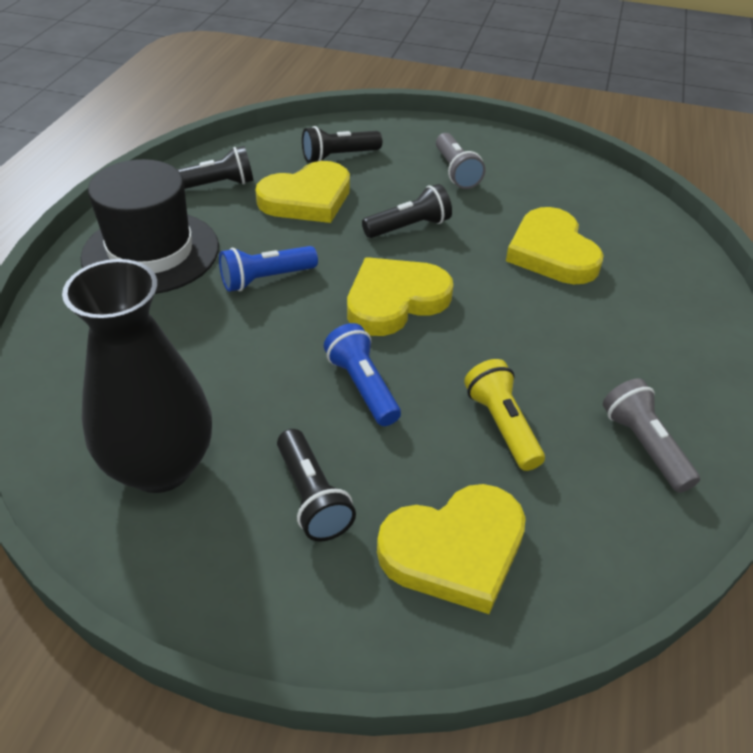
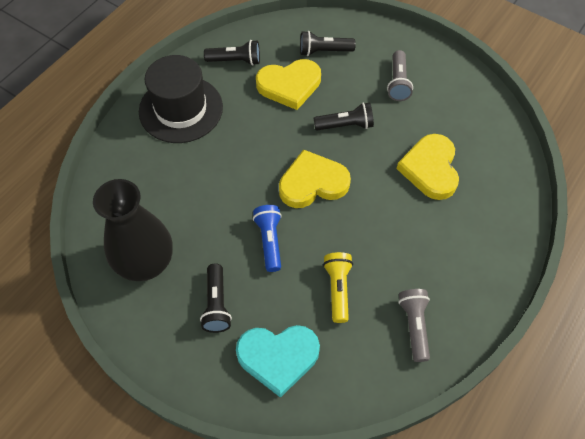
camera: 20 degrees right, 15 degrees up
blue flashlight [219,246,318,292] -> none
yellow heart [377,484,526,614] -> turquoise heart [236,325,320,398]

